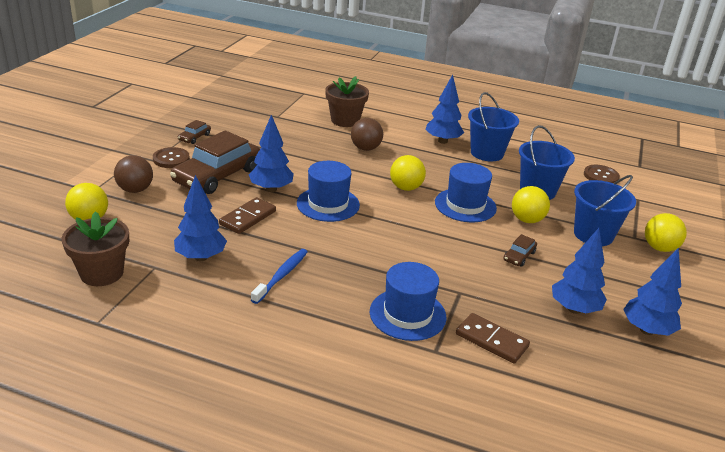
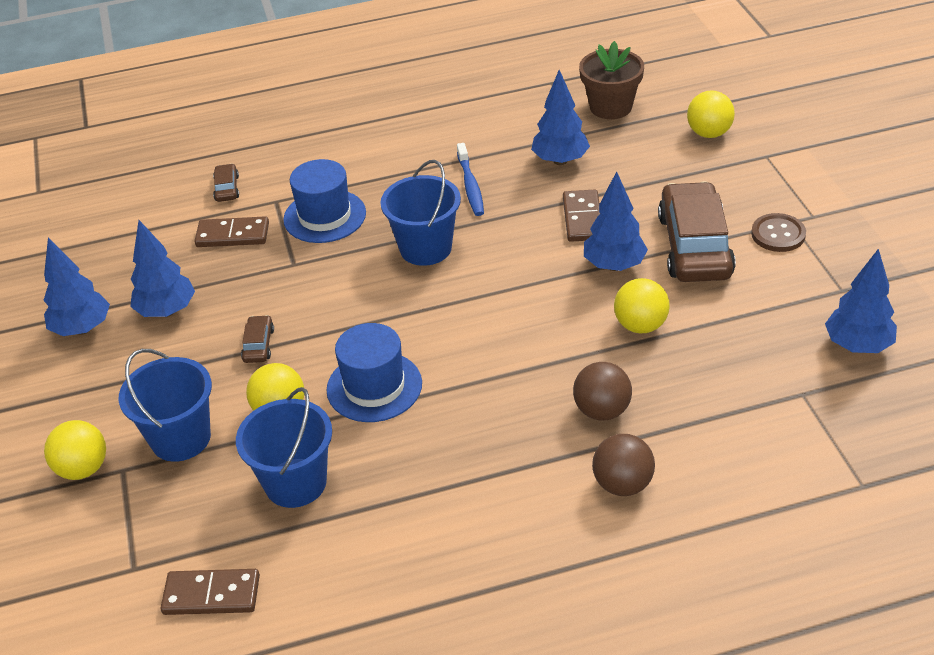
camera: 150 degrees right, 10 degrees up
brown ball [114,155,153,193] -> brown ball moved to [592,434,655,496]
brown car [178,120,211,144] -> brown car moved to [213,164,239,202]
blue hat [297,161,360,222] -> none
brown flower pot [325,76,369,127] -> none
yellow ball [390,155,426,191] -> yellow ball moved to [614,278,670,333]
blue tree [425,75,464,144] -> blue tree moved to [825,249,897,353]
blue bucket [468,92,519,161] -> blue bucket moved to [380,160,461,266]
brown button [584,165,620,183] -> brown domino [161,569,260,615]

